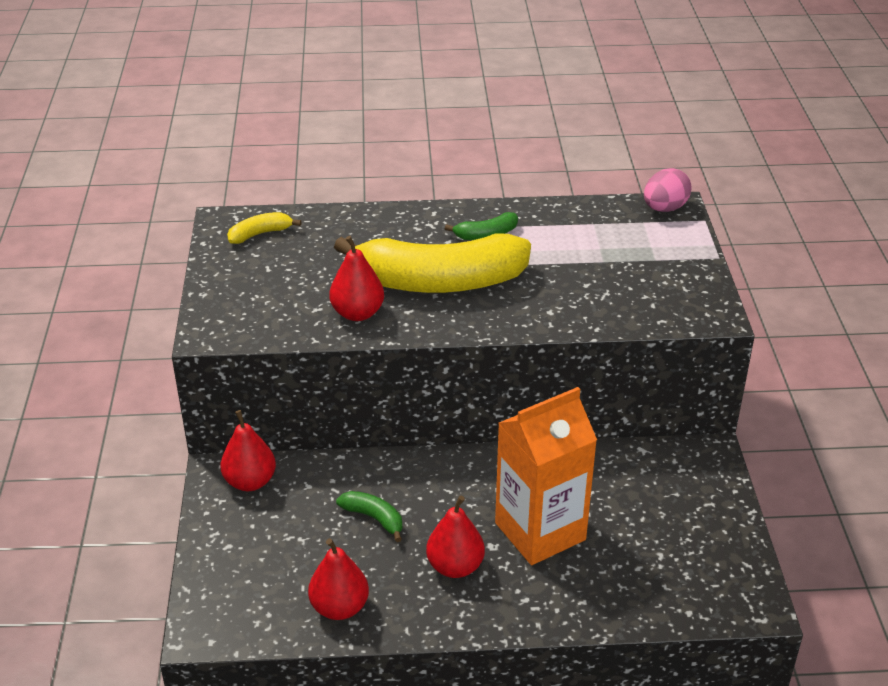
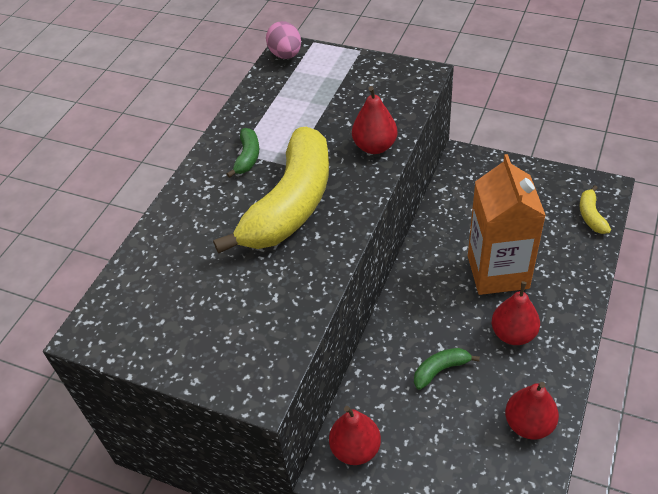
camera: 60 degrees left, 10 degrees up
yellow banana [227,212,302,244] -> yellow banana moved to [580,185,611,234]
red pear [329,236,384,321] -> red pear moved to [352,86,397,154]

